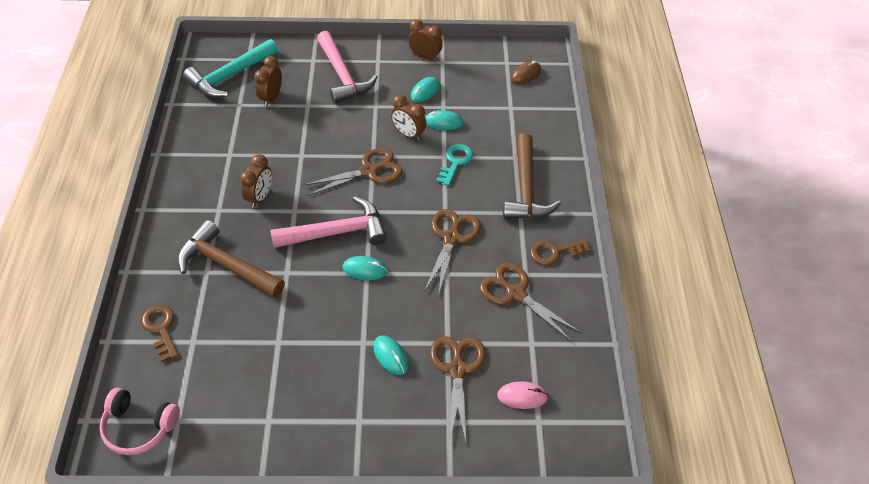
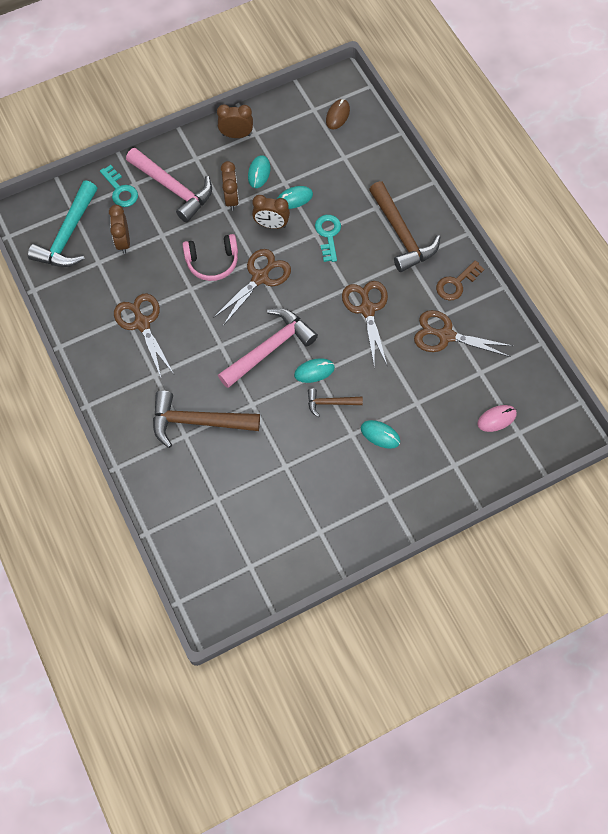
camera: 25 degrees left, 15 degrees up
pink headphones [99,388,180,455] -> pink headphones moved to [182,234,238,281]
brown key [142,305,178,362] -> none
brown clock [240,154,272,208] -> brown clock moved to [221,161,239,211]
brown scissors [430,336,486,444] -> brown scissors moved to [114,293,174,377]
none -> turquoise key [100,165,138,207]
none -> brown hammer [308,389,363,417]

